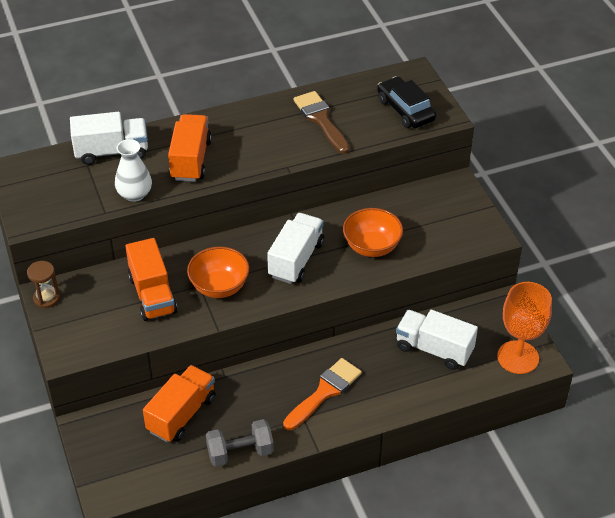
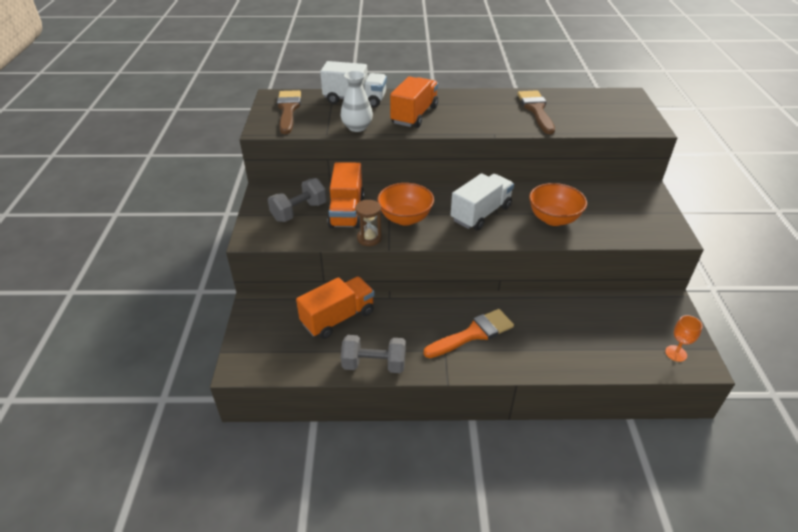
camera: 20 degrees right, 5 degrees down
brown hourglass [27,261,60,308] -> brown hourglass moved to [355,200,382,246]
black car [377,76,436,128] -> none
white truck [396,310,478,370] -> none
orange goblet [497,282,552,374] -> orange goblet [665,315,703,362], size x0.49
none -> grey dumbbell [268,178,327,222]
none -> brown brush [277,90,301,134]

